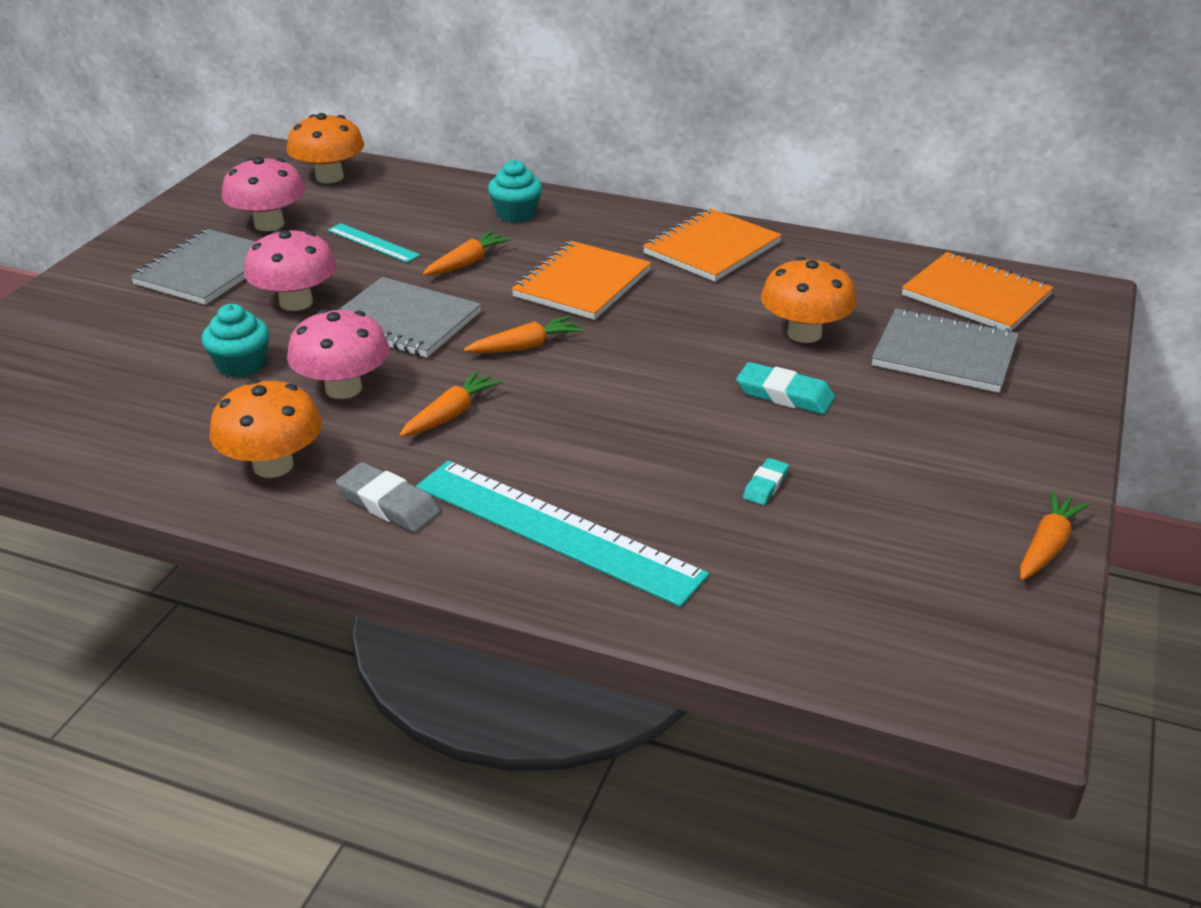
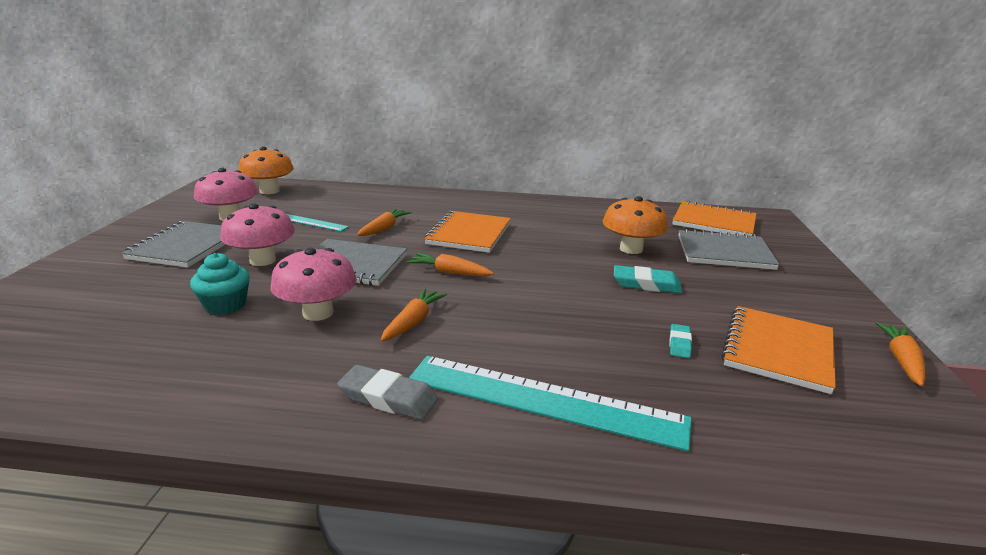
camera: 15 degrees left, 10 degrees down
orange mushroom [210,380,322,478] -> none
orange carrot [464,315,583,353] -> orange carrot turned 120 degrees counterclockwise [407,253,494,276]
turquoise cupcake [488,160,542,223] -> none
orange notebook [643,208,782,282] -> orange notebook moved to [721,306,836,394]

